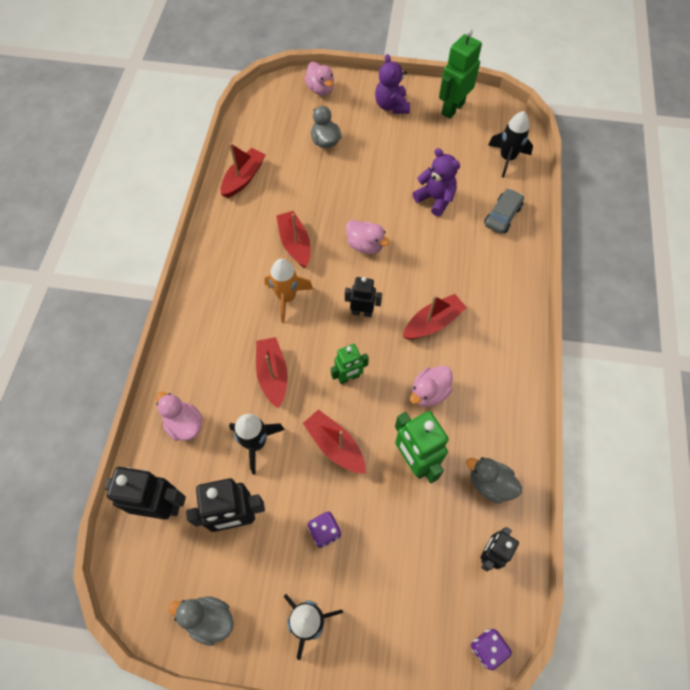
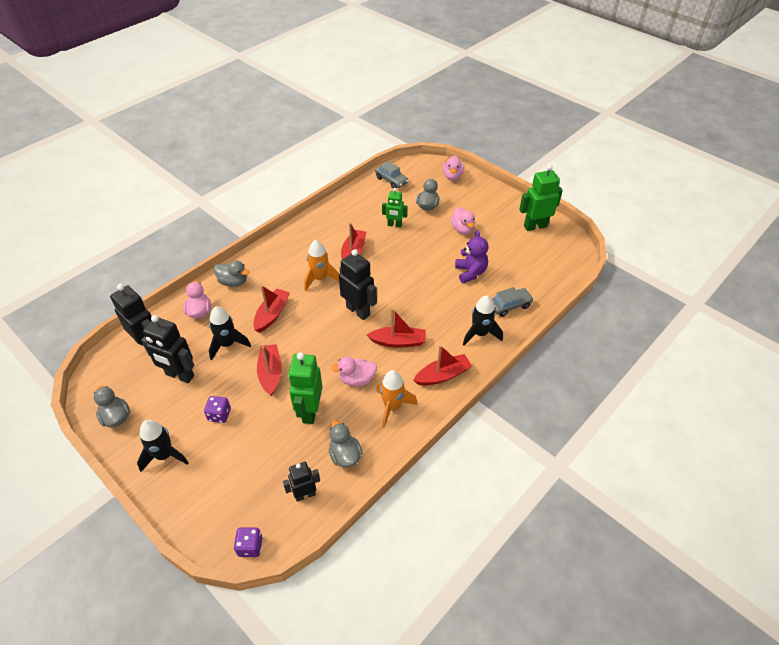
camera: 35 degrees right, 15 degrees down
red boat [221,143,266,198] -> red boat moved to [413,345,472,386]
green robot [331,344,369,384] -> green robot moved to [382,188,407,228]
black robot [345,277,382,317] -> black robot [339,249,377,320], size x1.61
pink duck [346,220,390,254] -> pink duck moved to [450,207,475,234]
purple teddy bear [375,54,410,114] -> none
black rocket [488,111,533,178] -> black rocket moved to [463,296,503,345]
none -> grey duck [214,261,249,287]
none -> grey car [375,161,409,189]
none -> orange rocket [376,370,418,428]

